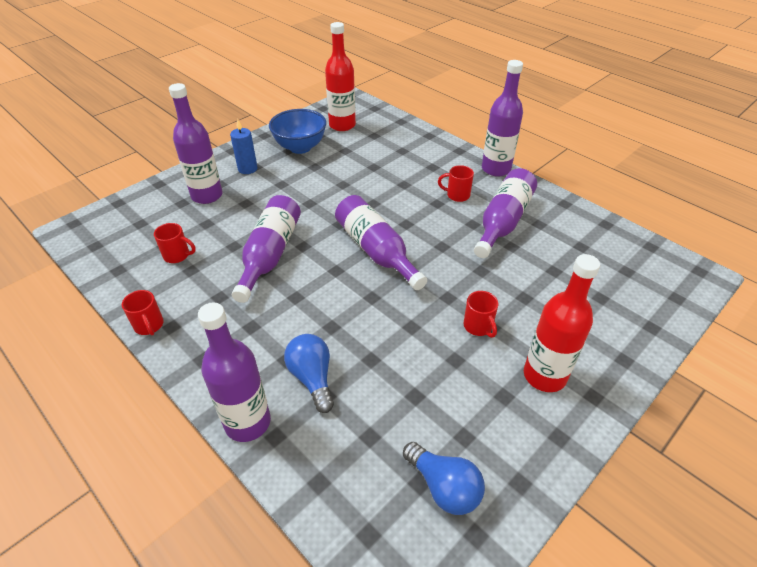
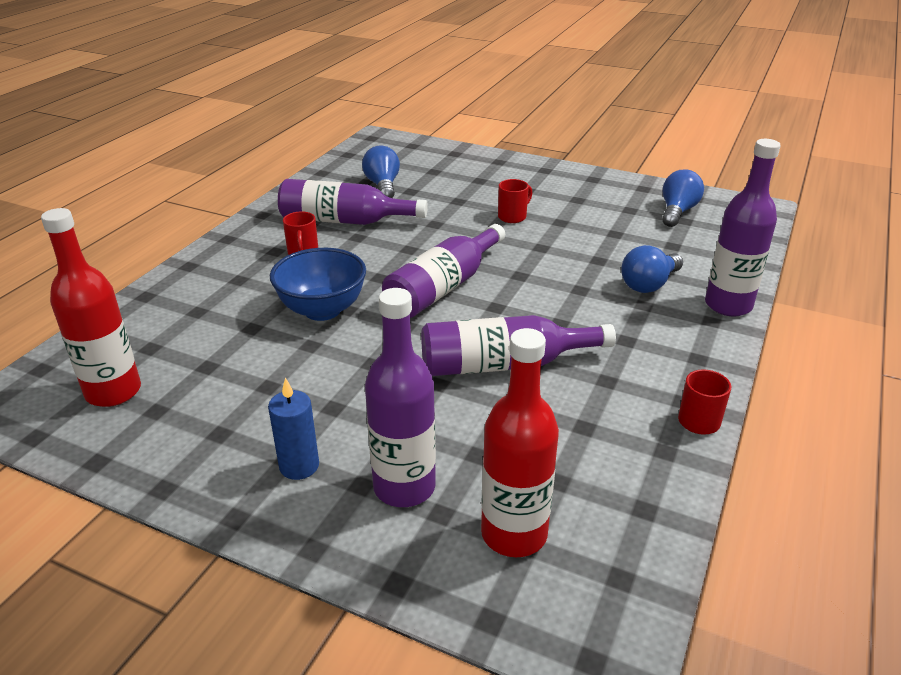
camera: 110 degrees left, 10 degrees down
red mug [154,223,196,263] -> none
blue bowl [269,109,326,154] -> blue bowl moved to [270,248,366,321]
purple bottle [482,60,523,176] -> none
red bottle [524,254,600,392] -> red bottle moved to [481,328,559,557]
none -> blue light bulb [362,146,400,198]

